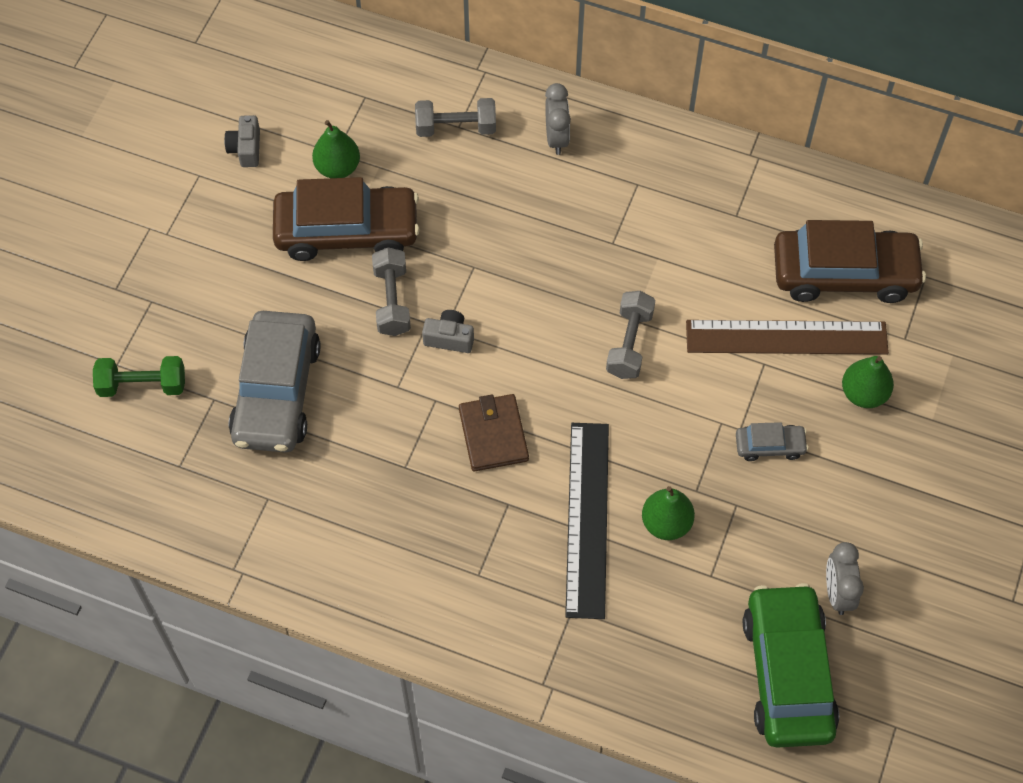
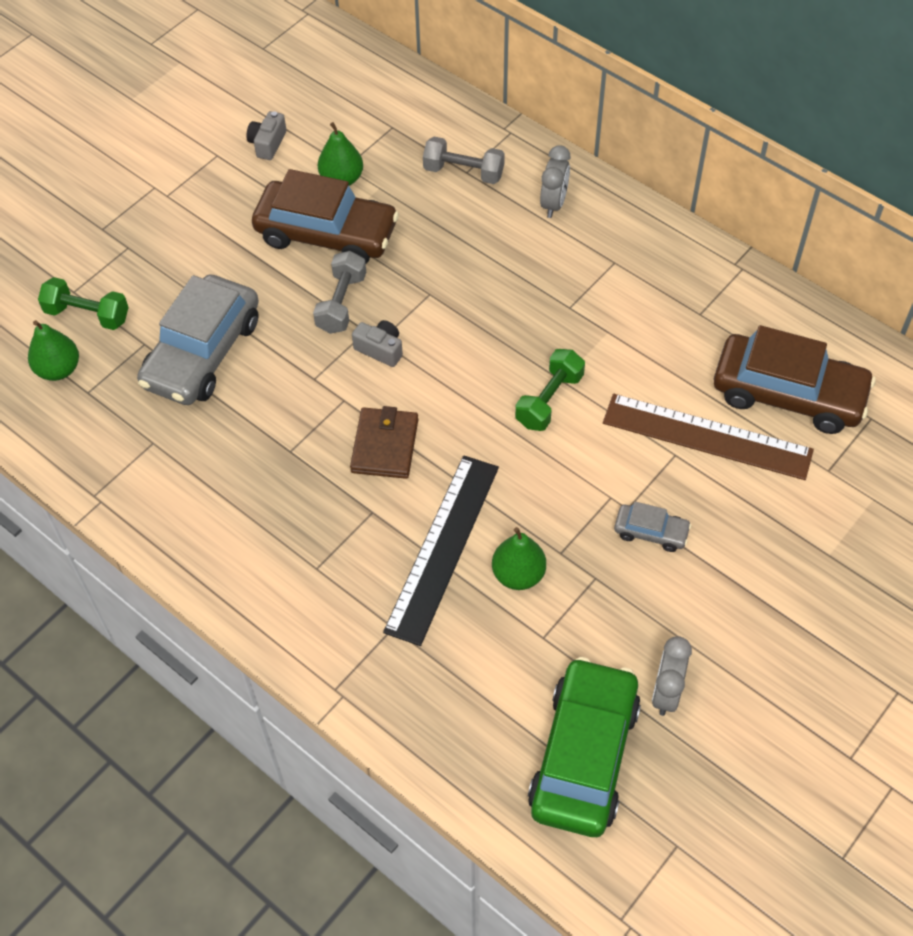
camera: 20 degrees right, 5 degrees down
grey dumbbell [606,291,655,379] -> green dumbbell [515,349,585,431]
green pear [842,356,894,408] -> green pear moved to [28,320,79,381]

